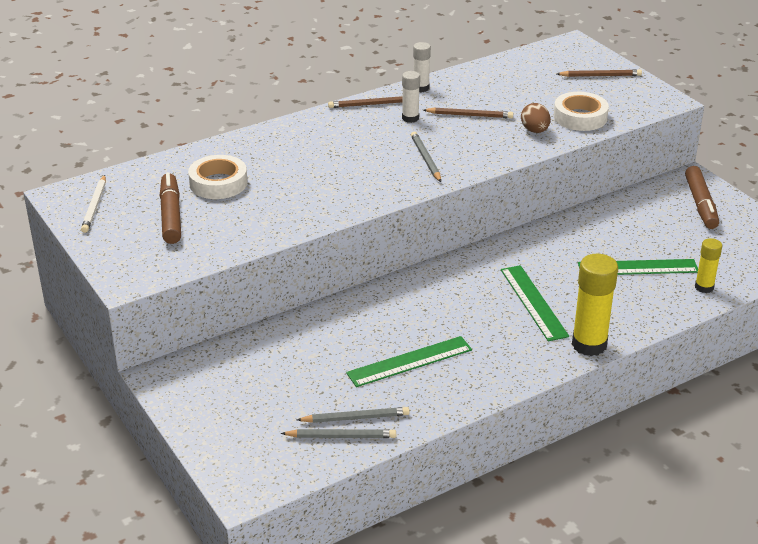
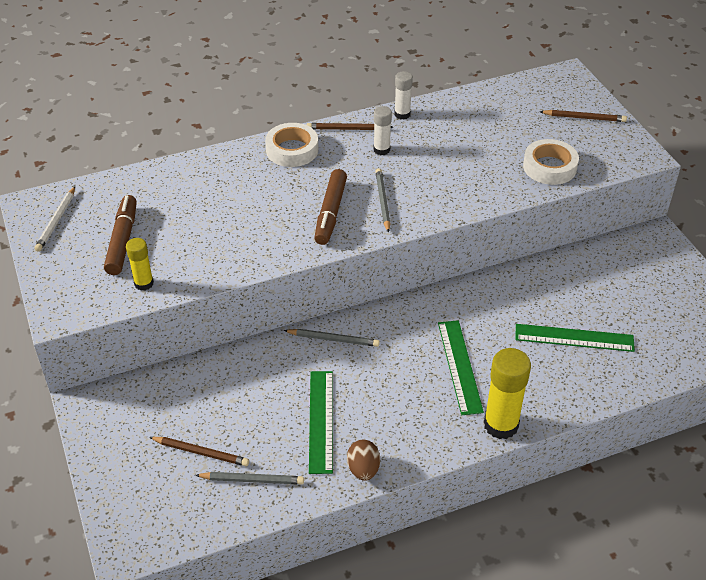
camera: 10 degrees right, 10 degrees up
white tape [188,155,248,199] -> white tape moved to [265,123,318,167]
grey pencil [281,429,396,438] -> grey pencil moved to [283,329,380,347]
green ruler [346,336,472,387] -> green ruler turned 75 degrees counterclockwise [309,371,333,474]
brown pencil [424,107,513,119] -> brown pencil moved to [149,437,249,466]
brown egg [521,103,551,133] -> brown egg moved to [347,440,380,481]
brown marker [685,166,719,229] -> brown marker moved to [314,169,347,245]
yellow glue stick [695,238,722,293] -> yellow glue stick moved to [126,238,154,291]

